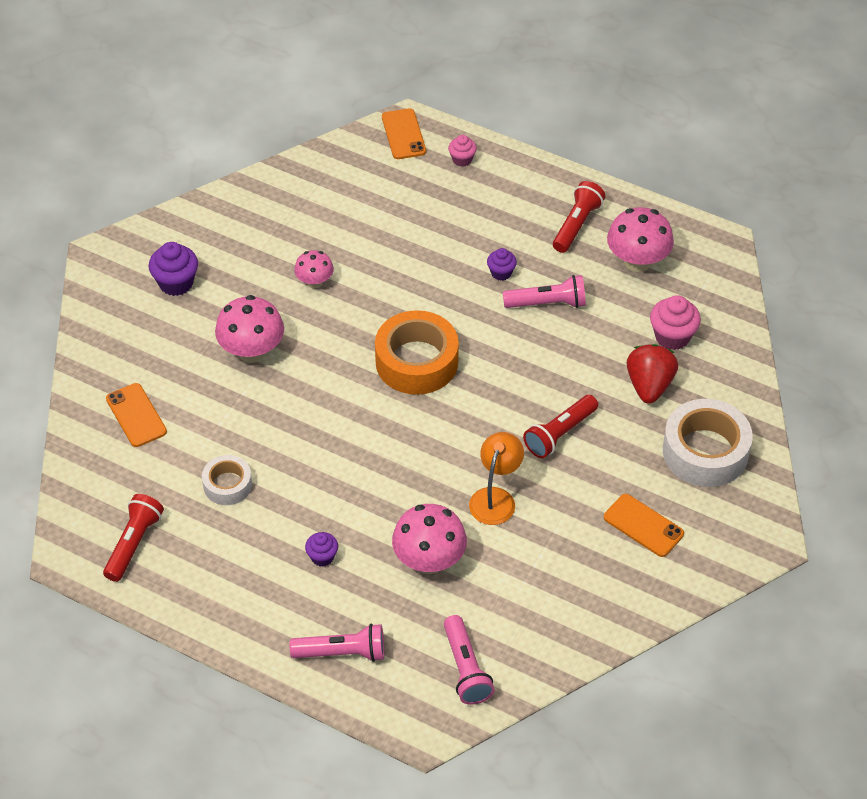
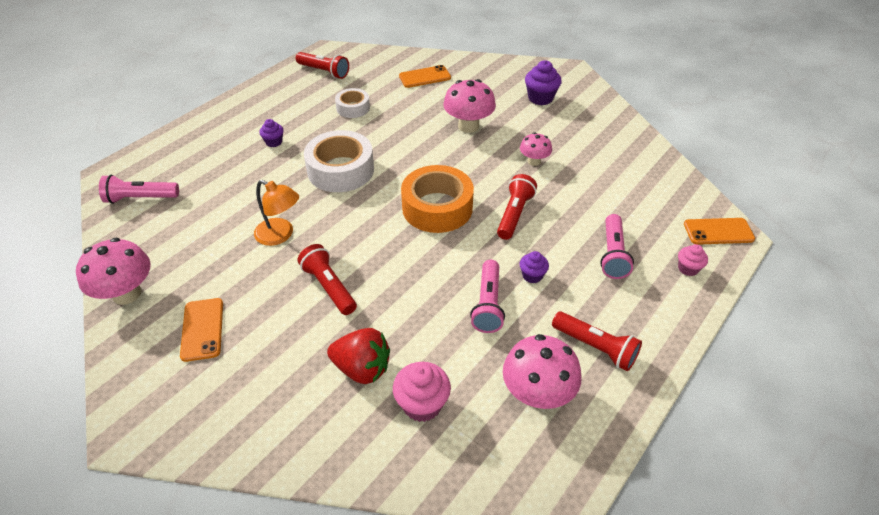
camera: 100 degrees right, 5 degrees down
pink flashlight [290,624,384,662] -> pink flashlight moved to [600,214,634,279]
pink mushroom [392,504,467,574] -> pink mushroom moved to [76,237,151,305]
orange phone [604,494,684,557] -> orange phone turned 60 degrees counterclockwise [180,298,223,362]
white tape [663,399,753,487] -> white tape moved to [304,130,374,192]
none -> red flashlight [497,174,537,240]

